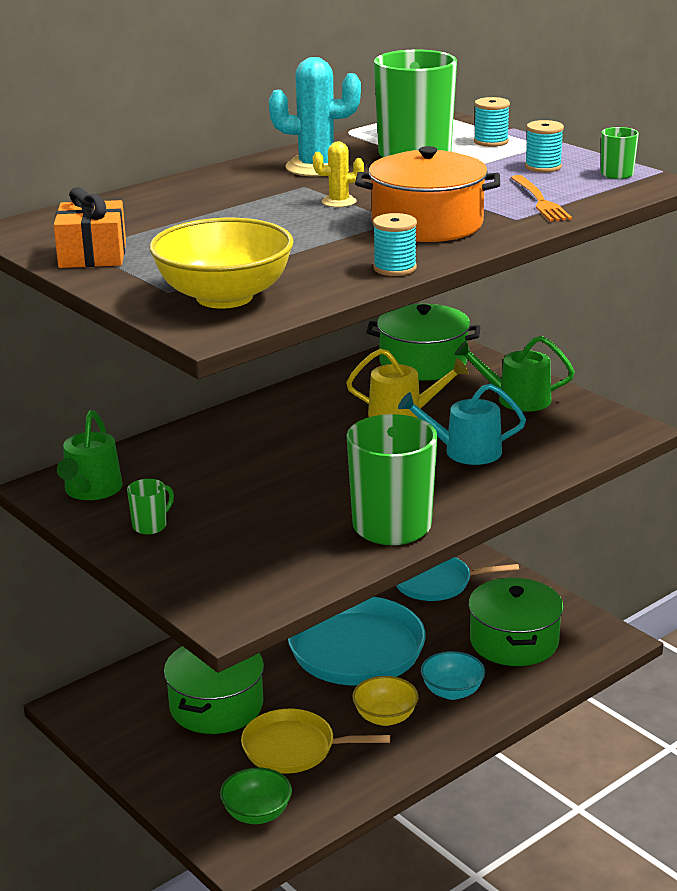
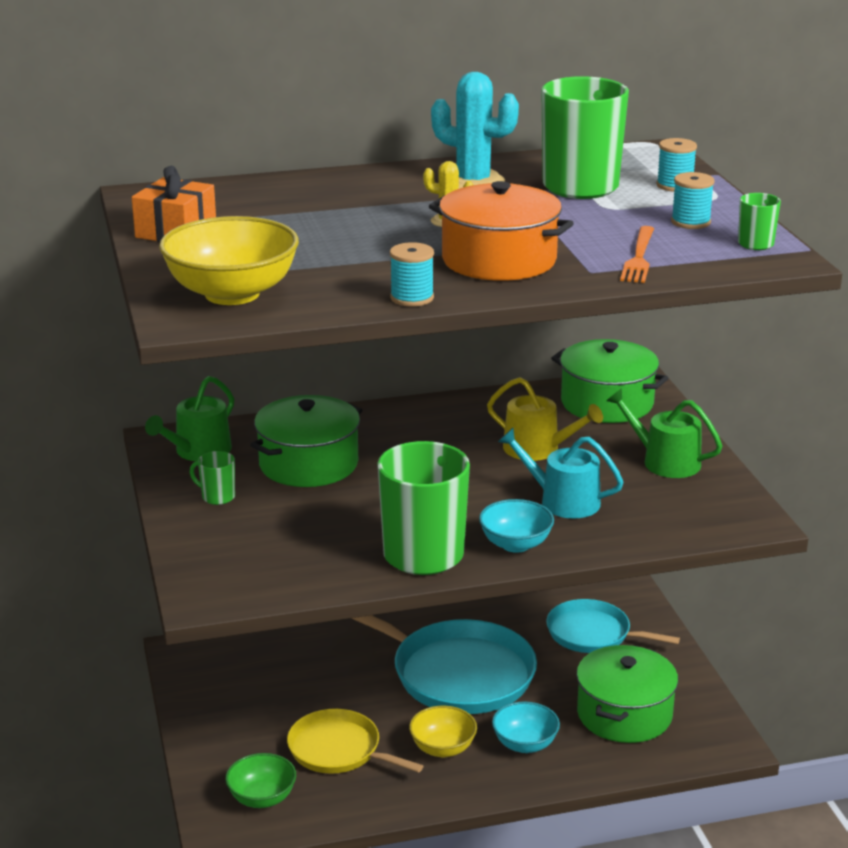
camera: 25 degrees right, 0 degrees up
green mug [127,479,174,534] -> green mug turned 135 degrees counterclockwise [190,451,235,505]
green pot [164,646,264,734] -> green pot moved to [250,395,362,487]
none -> turquoise bowl [479,499,554,553]

